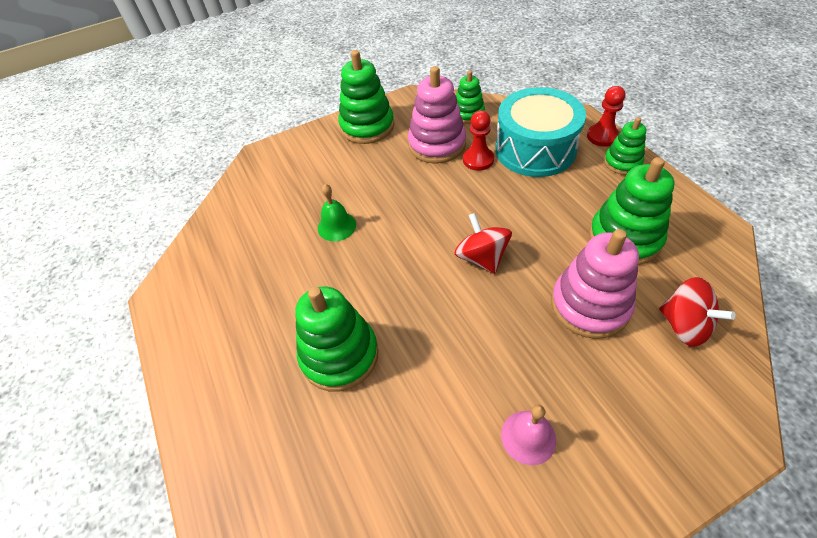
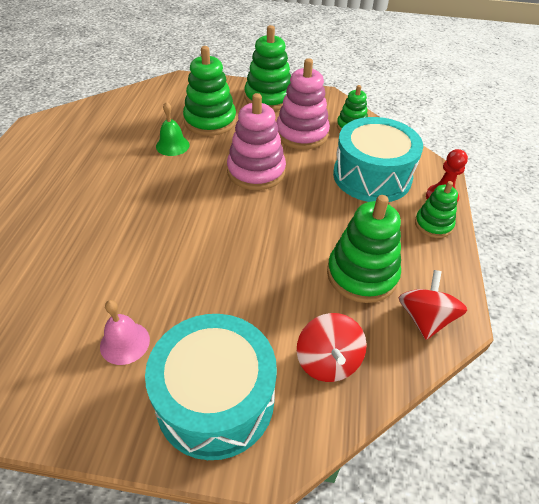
camera: 30 degrees right, 5 degrees down
green stacking toy [295,286,379,392] -> green stacking toy moved to [183,46,236,136]
red spinning top [454,213,512,274] -> red spinning top moved to [399,270,467,340]
red pawn [463,110,494,171] -> none
pink stacking toy [551,229,639,339] -> pink stacking toy moved to [227,93,286,190]
none -> turquoise drum [145,314,277,460]

